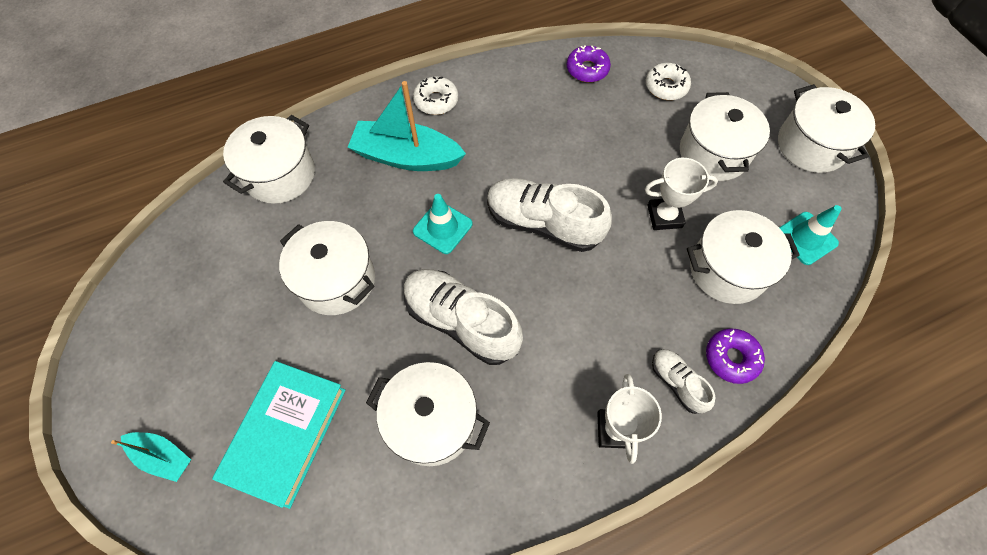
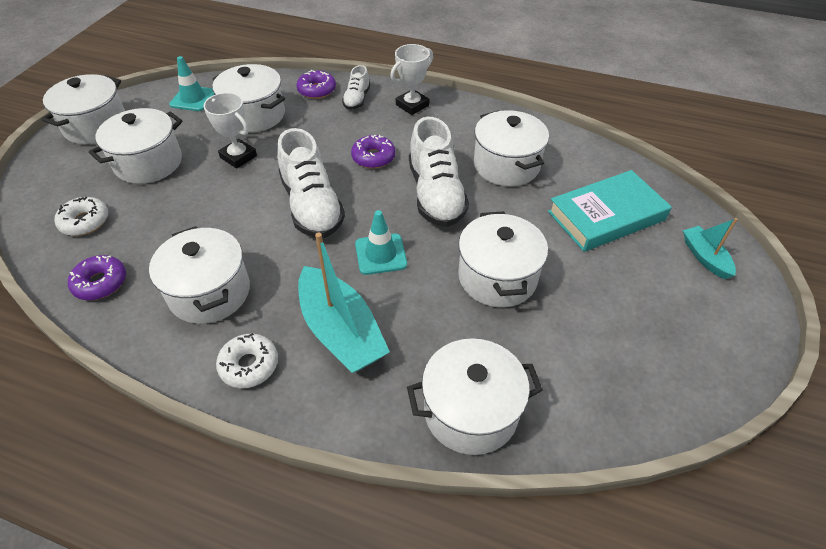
camera: 135 degrees left, 15 degrees down
none -> white pot [149,226,250,324]
none -> purple donut [351,135,396,169]

